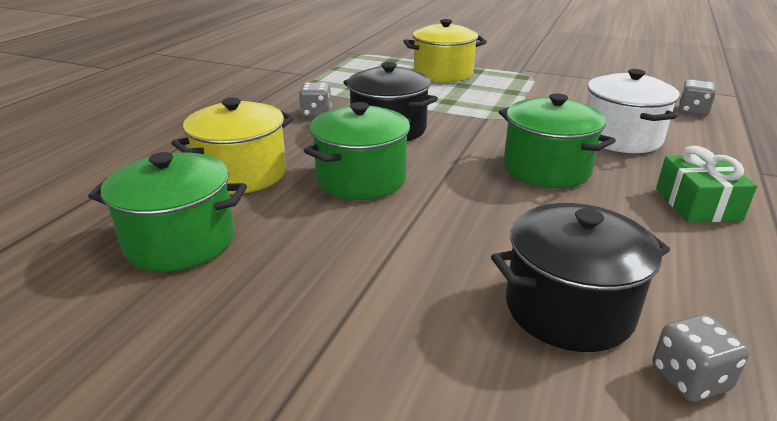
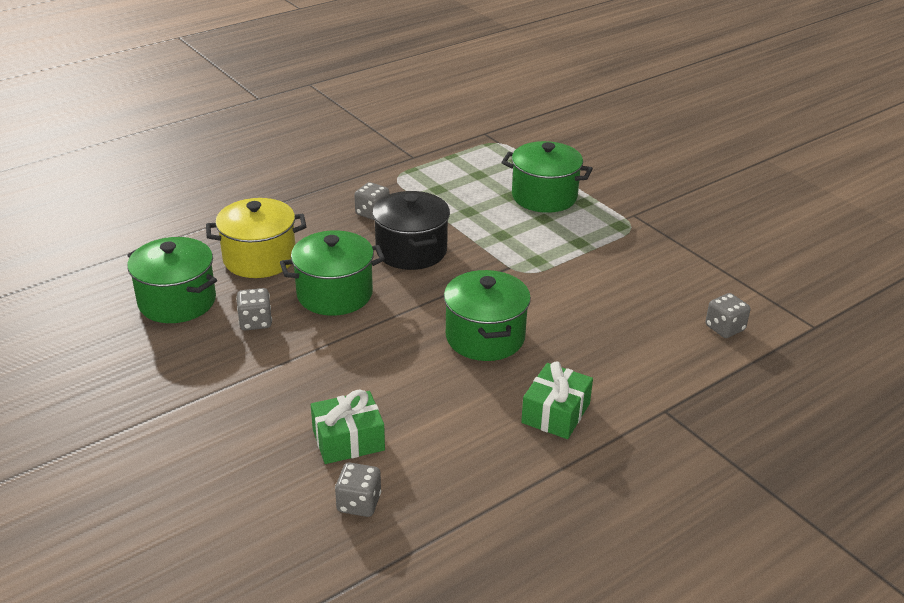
camera: 30 degrees right, 5 degrees up
yellow pot [404,19,487,83] -> green pot [502,141,593,213]
black pot [491,203,670,352] -> green gift [311,390,385,464]
white pot [586,69,680,153] -> none
none -> grey dice [236,288,272,331]

